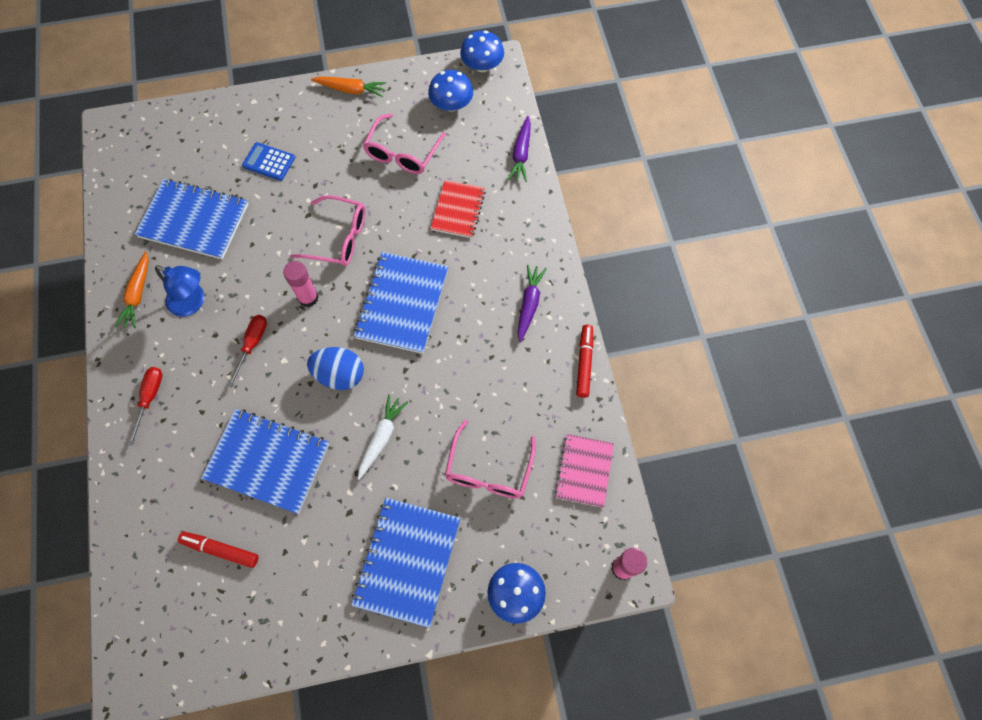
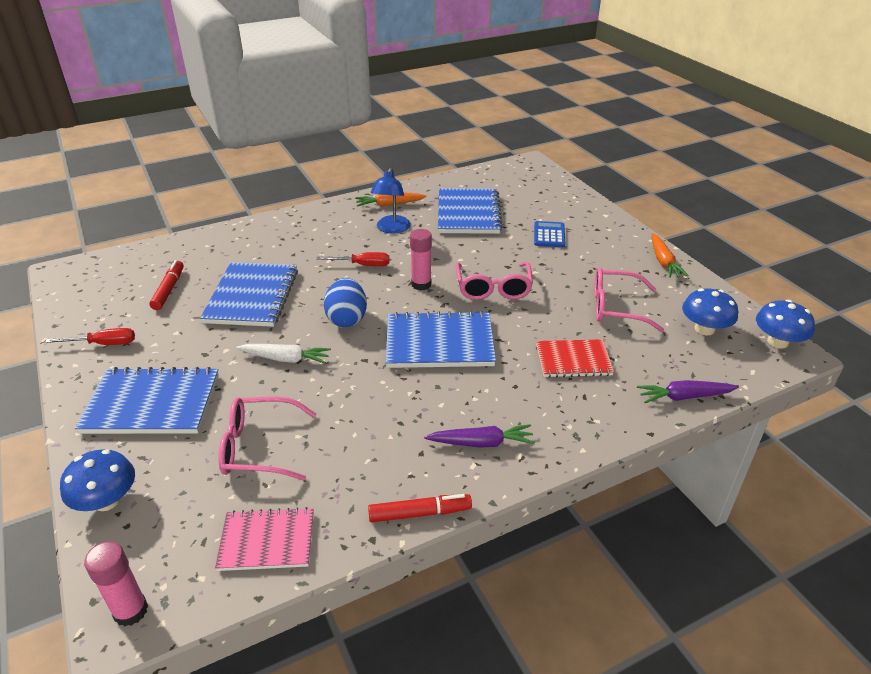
camera: 75 degrees right, 30 degrees down
red screwdriver [128,367,162,446] -> red screwdriver moved to [45,328,135,345]

